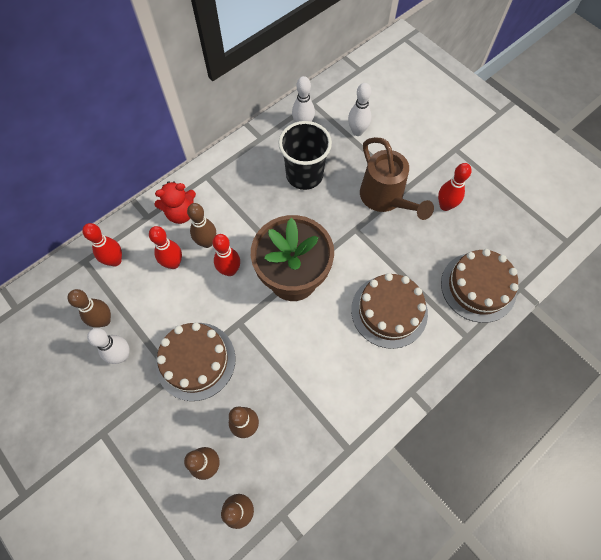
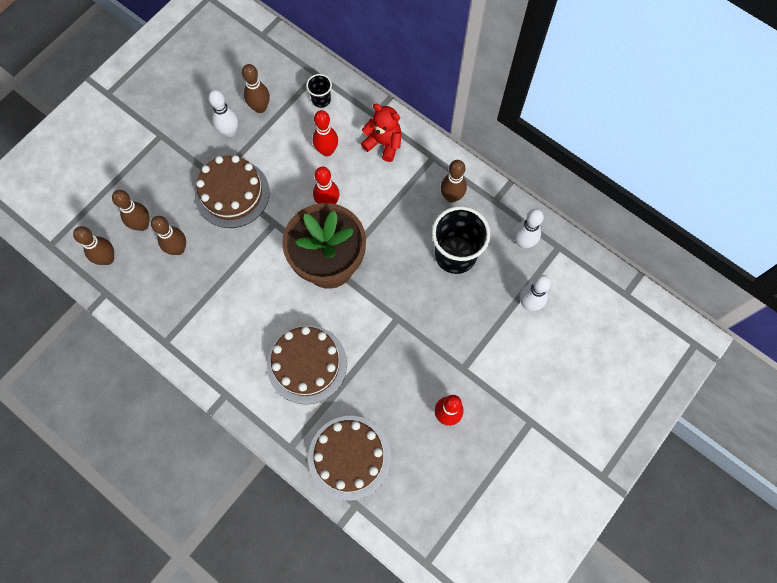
camera: 80 degrees right, 5 degrees up
red bowling pin [82,223,122,266] -> black cup [306,74,332,108]
red teddy bear [154,181,196,224] -> red teddy bear turned 150 degrees clockwise [361,104,402,162]
brown bowling pin [187,203,216,248] -> brown bowling pin moved to [440,160,467,203]
brown watering can [360,137,434,220] -> none

